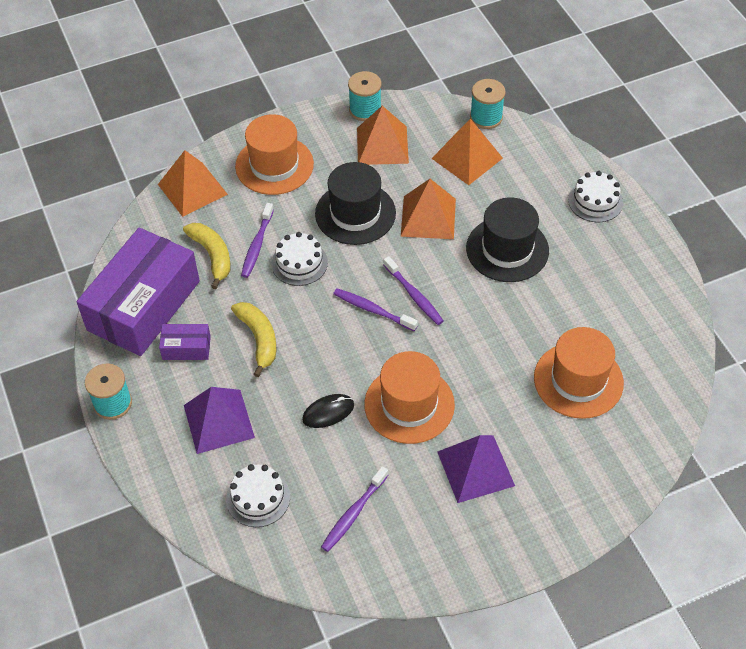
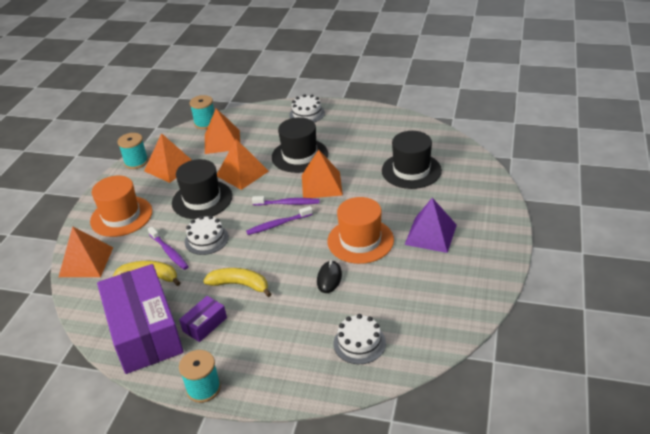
camera: 50 degrees left, 15 degrees down
purple pyramid [184,387,255,454] -> none
purple toothbrush [321,466,388,552] -> none
orange hat [534,327,624,419] -> black hat [382,131,442,189]
none -> orange pyramid [302,150,343,198]

